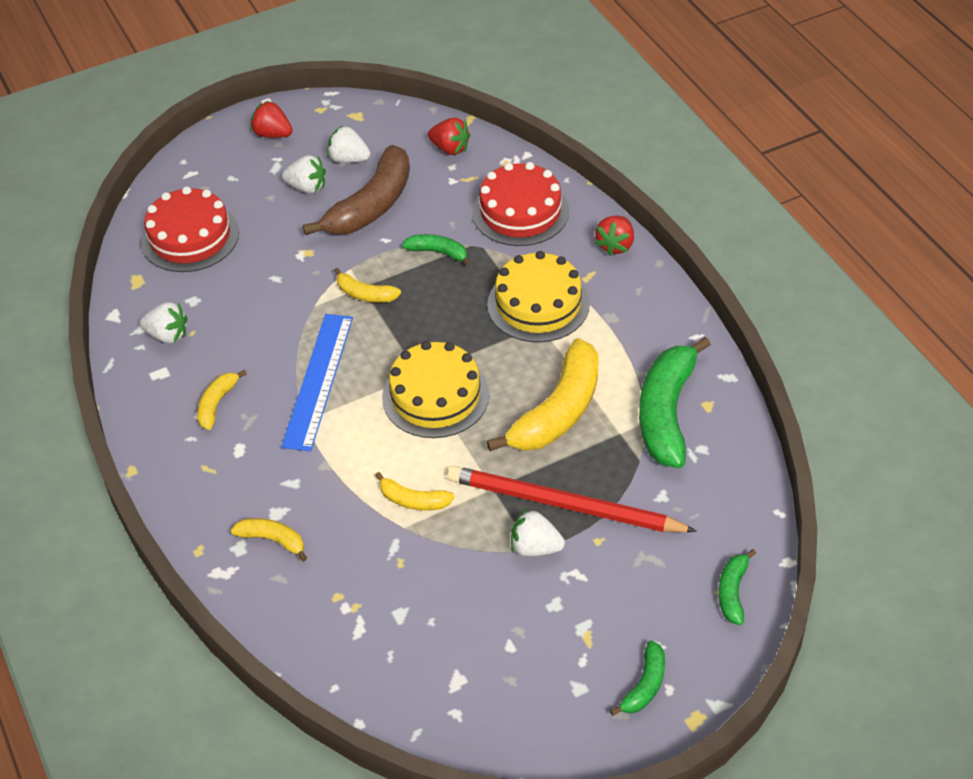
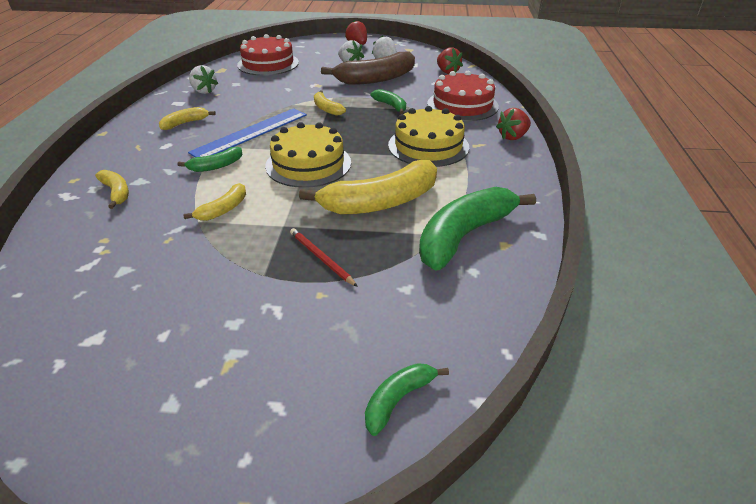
camera: 30 degrees right, 10 degrees down
yellow banana [375,472,455,511] -> yellow banana turned 105 degrees counterclockwise [183,183,246,221]
red pencil [447,466,697,532] -> red pencil [290,228,358,287], size x0.46
white strawberry [511,509,565,557] -> none
green banana [610,641,665,716] -> green banana moved to [178,147,242,172]

